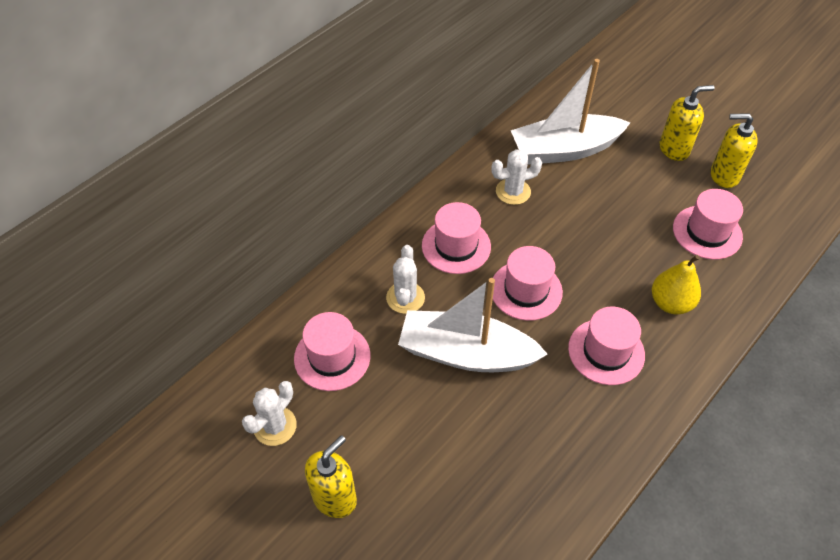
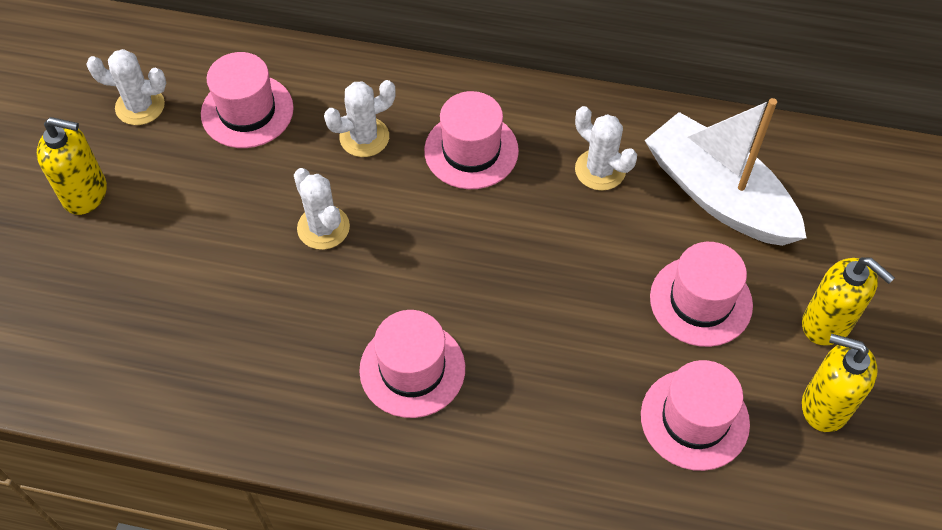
camera: 60 degrees right, 5 degrees up
white boat [398,278,548,372] -> white cactus [294,168,350,250]
pink hat [493,246,563,321] -> pink hat moved to [650,242,753,347]
yellow pear [652,255,701,314] -> none
yellow soap dispenser [711,113,758,188] -> yellow soap dispenser turned 45 degrees counterclockwise [802,334,878,432]

